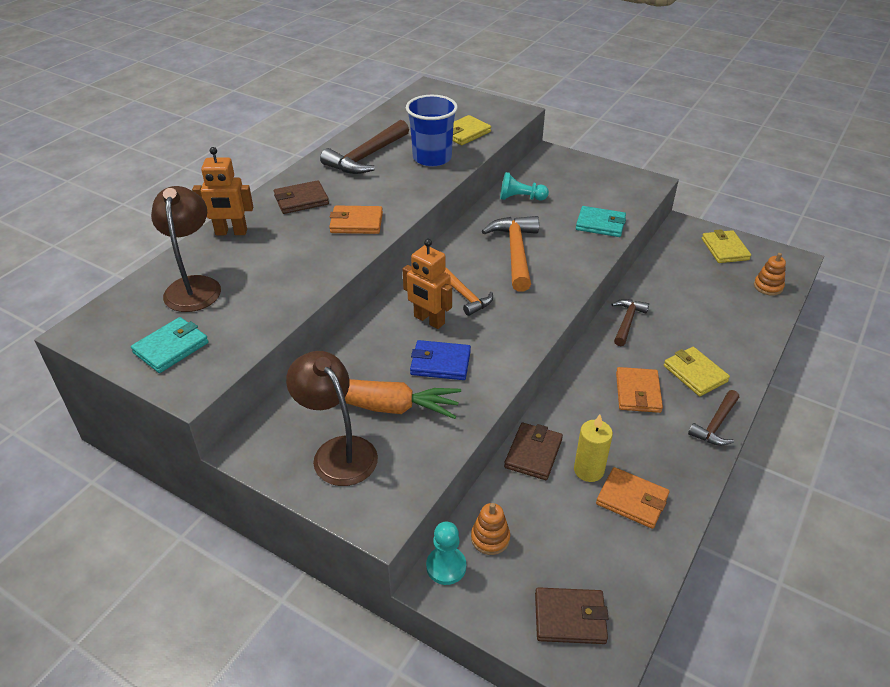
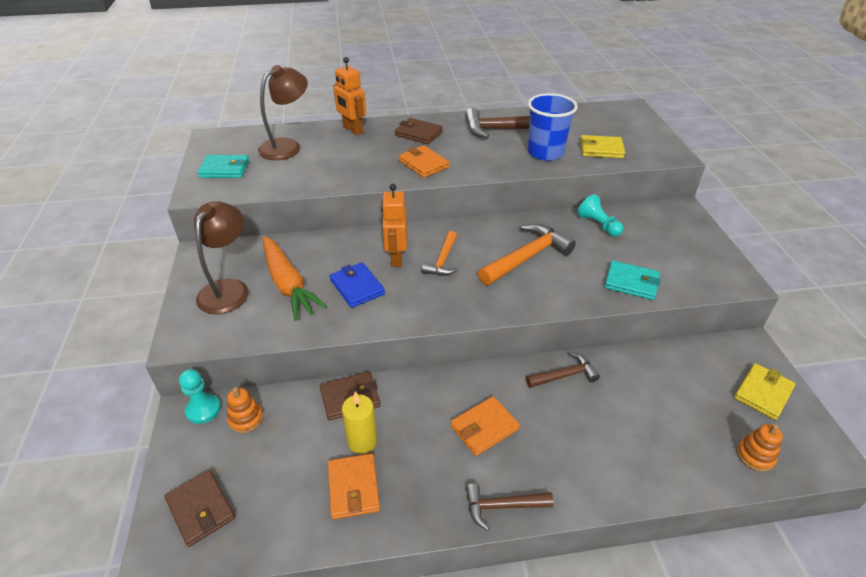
camera: 50 degrees right, 0 degrees up
turquoise wallet [576,206,626,237] -> turquoise wallet turned 45 degrees counterclockwise [604,260,660,300]
yellow wallet [664,347,730,396] -> none

